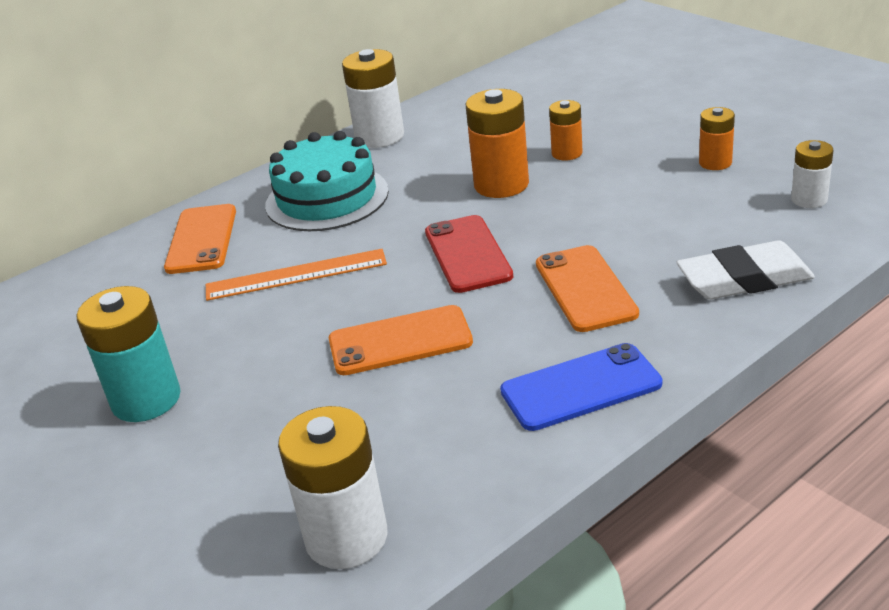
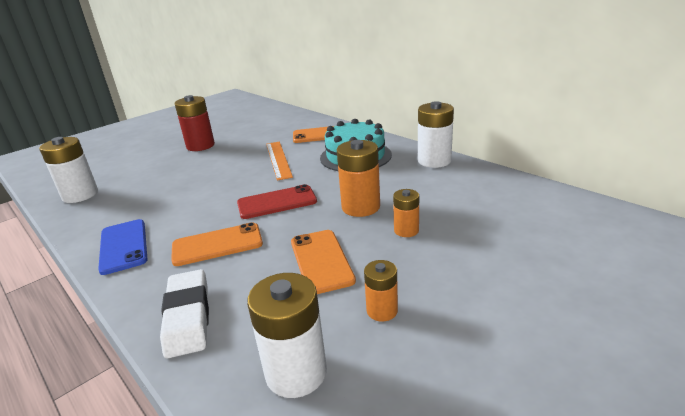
camera: 85 degrees right, 5 degrees down
turquoise battery [77,286,181,422] -> red battery [175,95,215,151]
orange phone [329,305,473,375] -> orange phone moved to [291,230,356,294]
white battery [791,140,833,208] -> white battery [247,273,327,398], size x1.73

